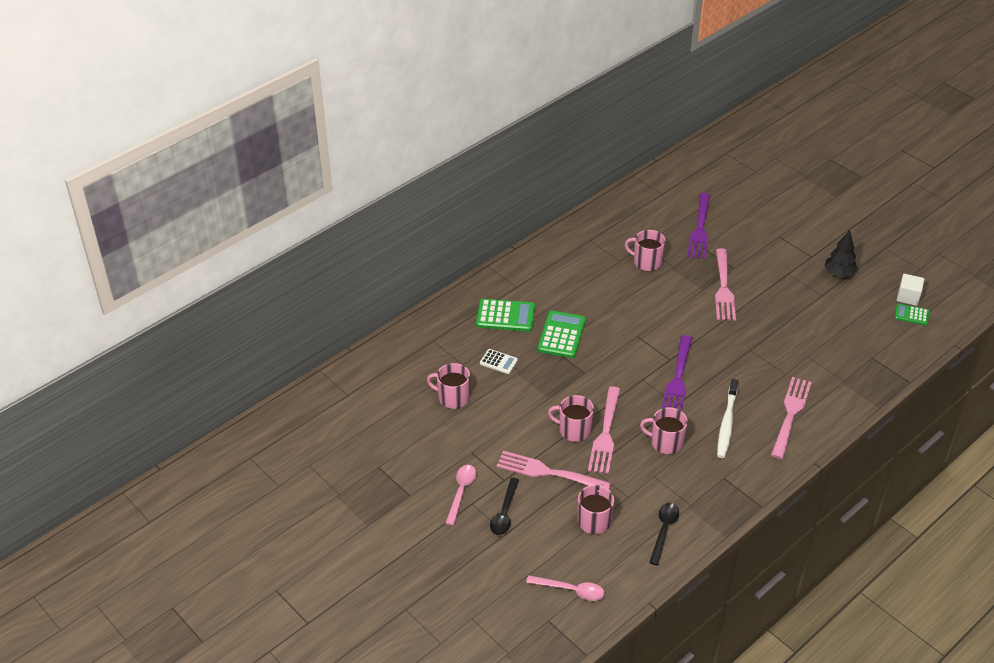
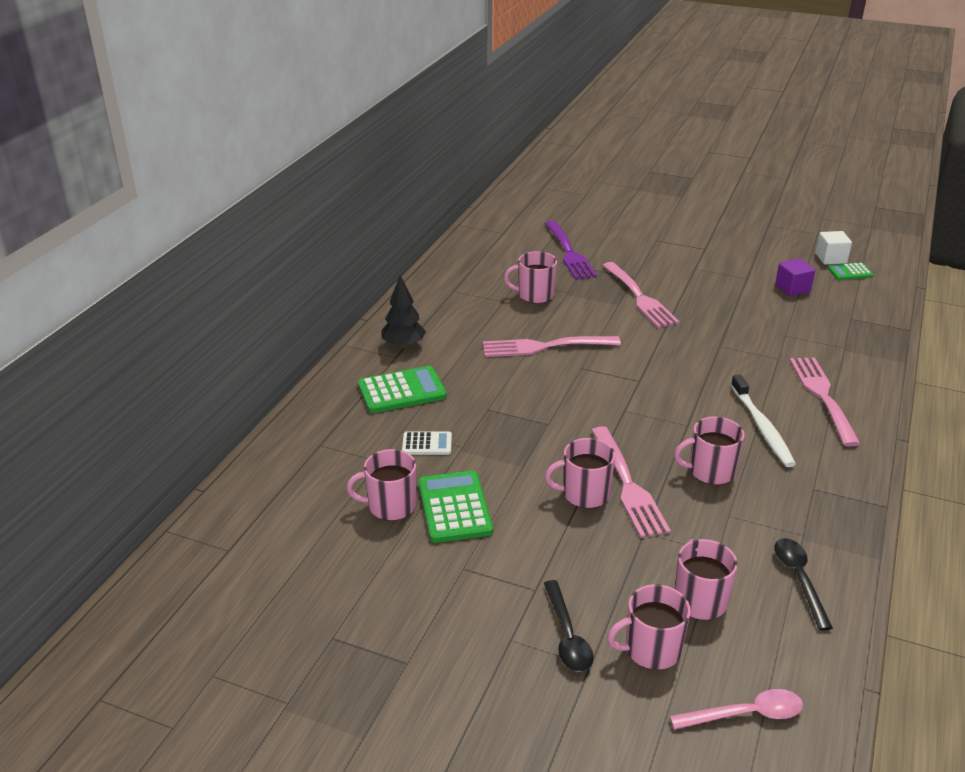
camera: 25 degrees left, 10 degrees down
pink spoon [445,465,476,526] -> none
pink fork [496,451,611,489] -> pink fork moved to [483,336,621,357]
green calculator [538,311,586,358] -> green calculator moved to [418,471,493,543]
purple fork [661,335,692,411] -> none
black tree [824,230,858,278] -> black tree moved to [381,275,426,349]
none -> pink mug [607,584,691,670]
none -> purple cube [775,258,815,296]

